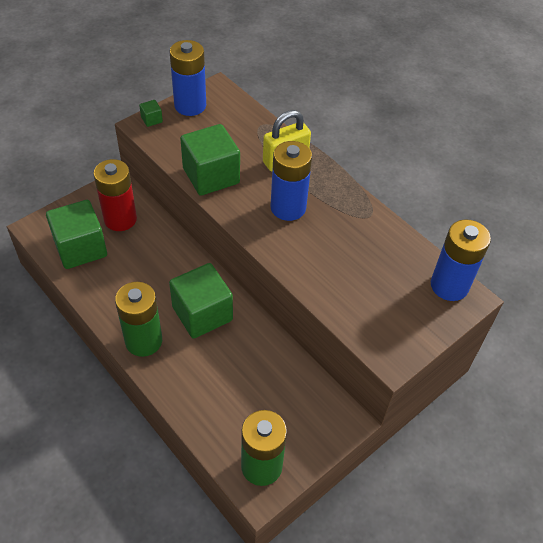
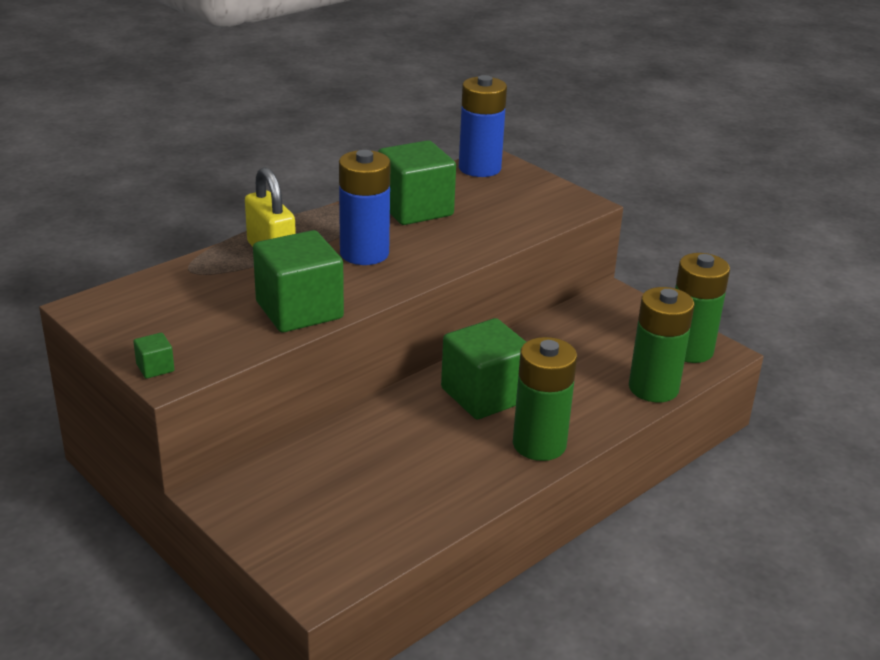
camera: 90 degrees left, 20 degrees down
green cube [46,200,107,269] -> green cube moved to [378,140,456,225]
red battery [93,159,137,231] -> none
blue battery [169,40,206,116] -> none
none -> green battery [629,287,695,402]

